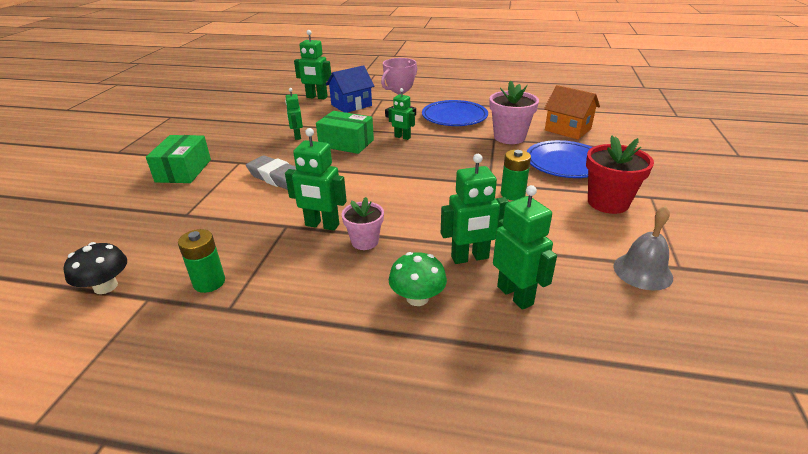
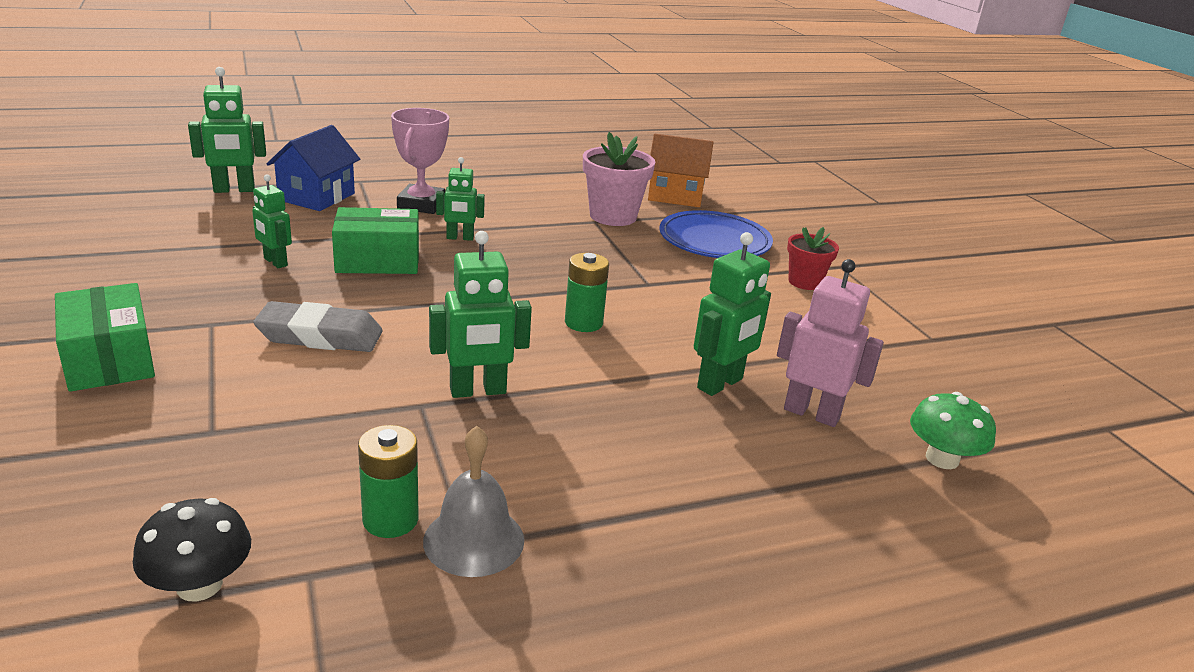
camera: 35 degrees left, 5 degrees down
pink flower pot [342,197,384,250] -> none
green mushroom [389,252,447,306] -> green mushroom moved to [910,392,996,469]
blue plate [422,100,488,126] -> none
green robot [493,185,557,310] -> pink robot [777,259,884,427]
green battery [501,150,531,201] -> green battery moved to [565,253,609,332]
red flower pot [586,135,654,214] -> red flower pot [787,227,839,290], size x0.63
grey bell [613,206,673,291] -> grey bell moved to [423,426,524,577]

